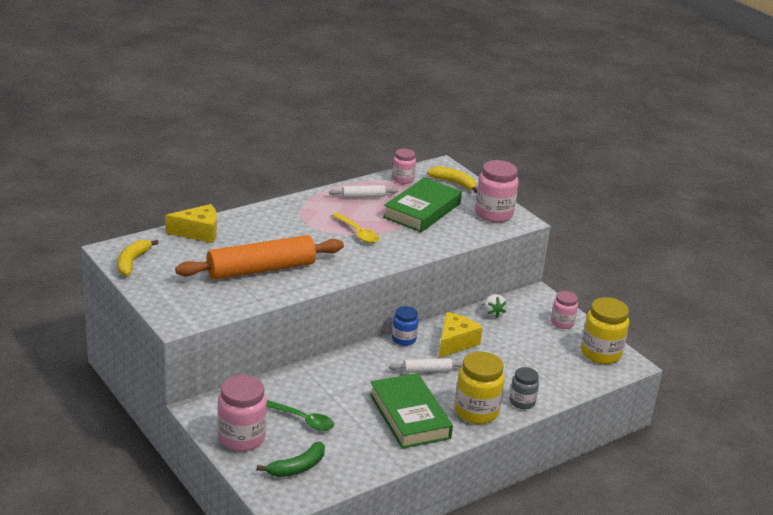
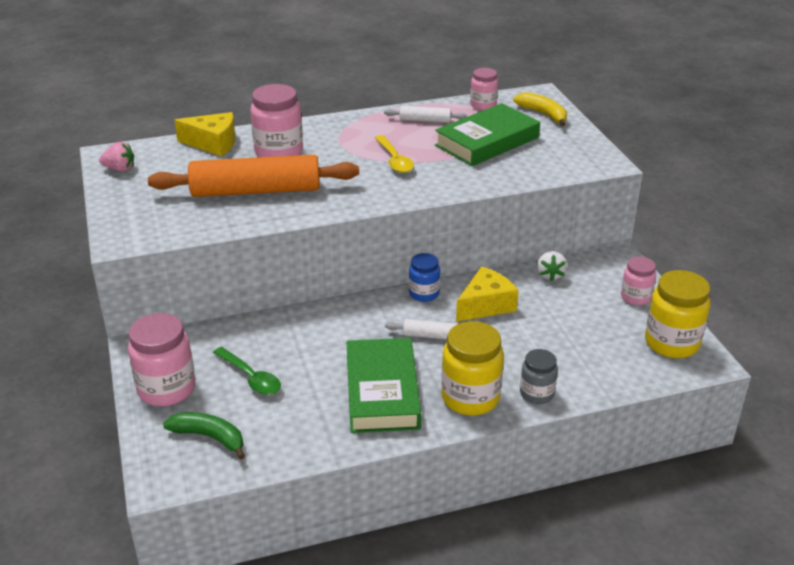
camera: 20 degrees right, 5 degrees up
yellow banana [117,240,159,276] -> pink strawberry [99,142,134,171]
green banana [257,441,325,477] -> green banana turned 135 degrees counterclockwise [163,412,245,460]
pink jar [475,160,518,222] -> pink jar moved to [250,84,303,157]

